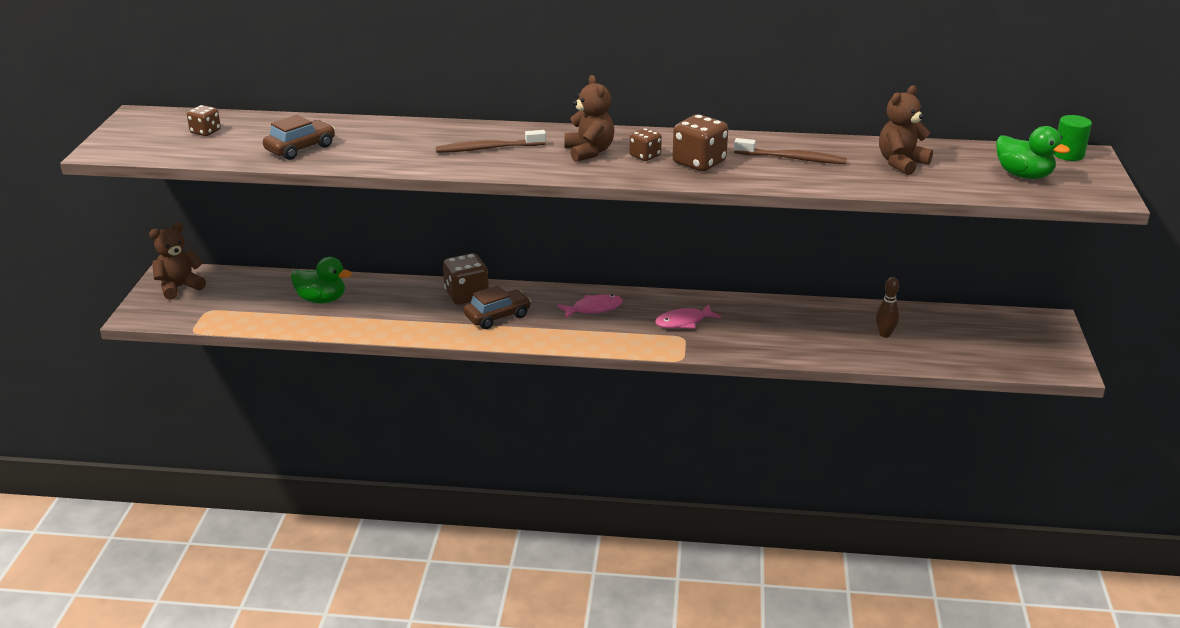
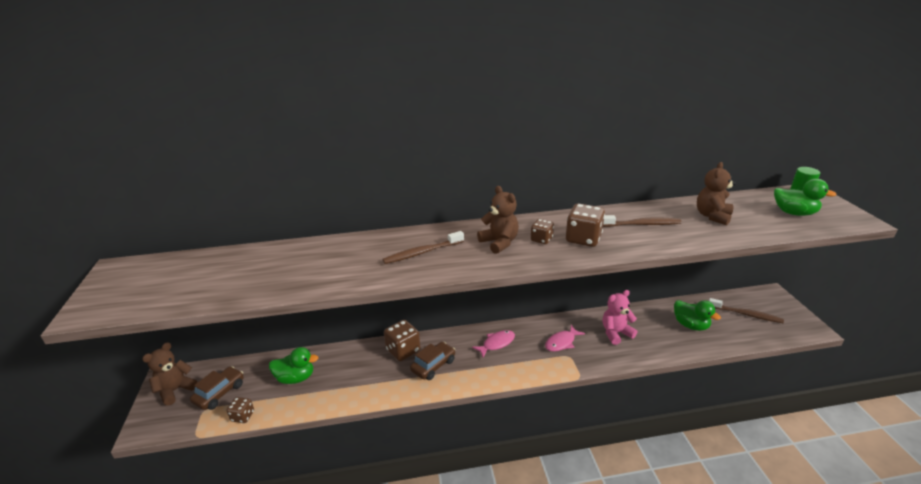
camera: 15 degrees left, 0 degrees up
brown dice [187,105,221,136] -> brown dice moved to [226,397,254,423]
brown car [263,115,335,160] -> brown car moved to [190,366,244,410]
brown bowling pin [876,277,899,338] -> green duck [674,300,721,331]
none -> pink teddy bear [603,290,637,345]
none -> brown toothbrush [709,298,784,323]

